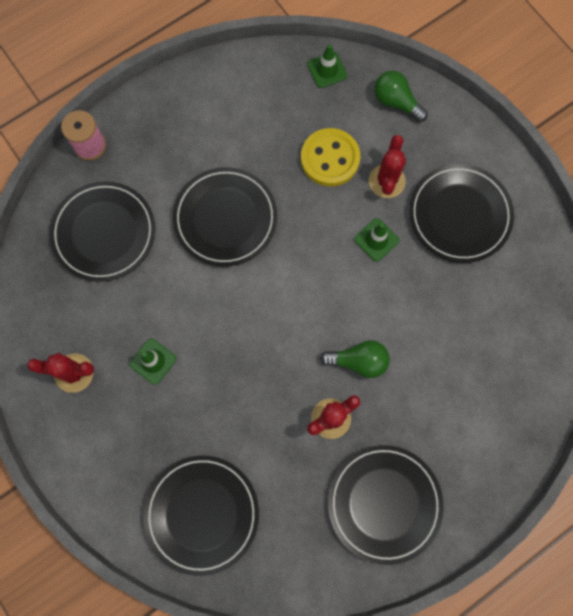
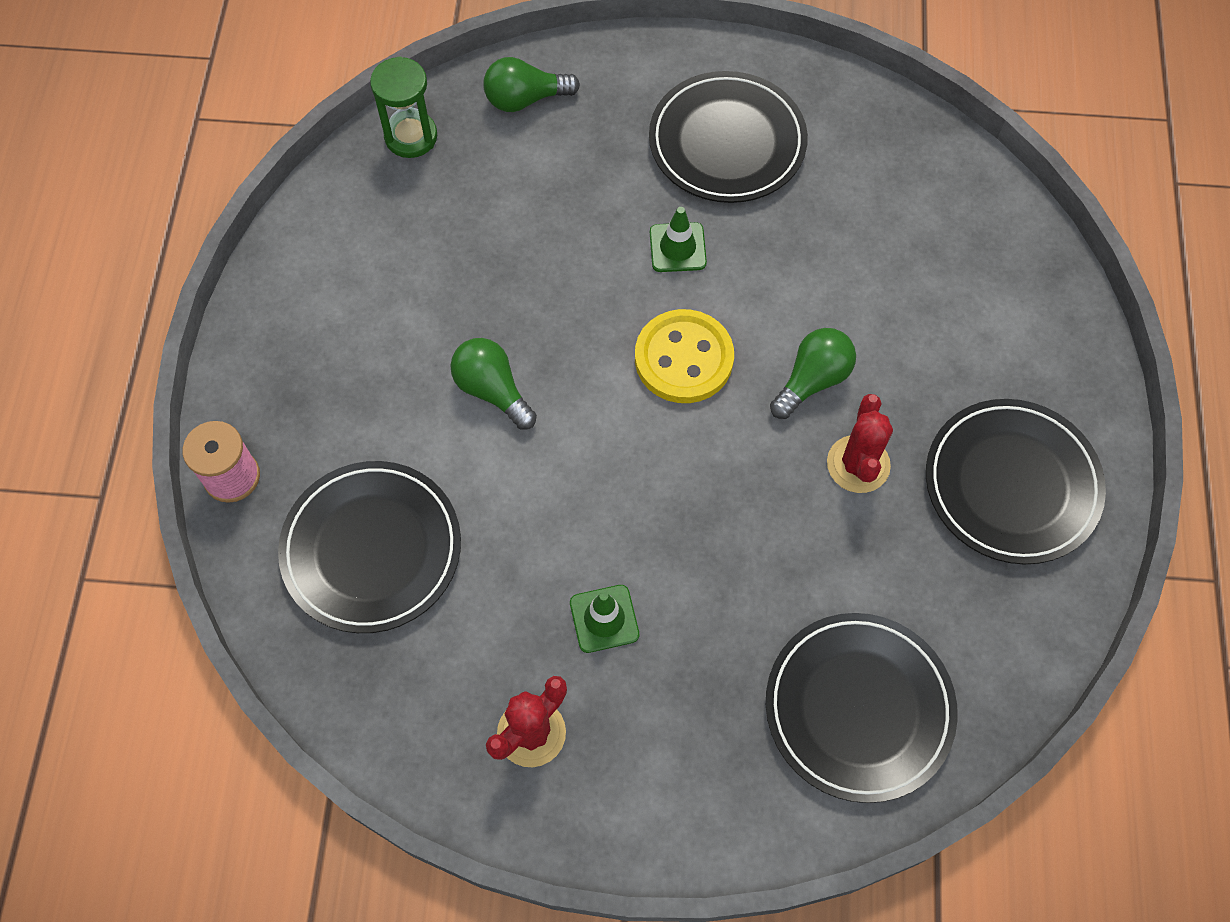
camera: 50 degrees left, 10 degrees down
black plate [173,167,277,266] -> green light bulb [450,338,537,430]
yellow button [301,128,360,186] -> yellow button moved to [635,309,734,403]
green traffic cone [307,44,347,88] -> green hourglass [370,56,437,158]
red cactus [369,135,406,198] -> none

